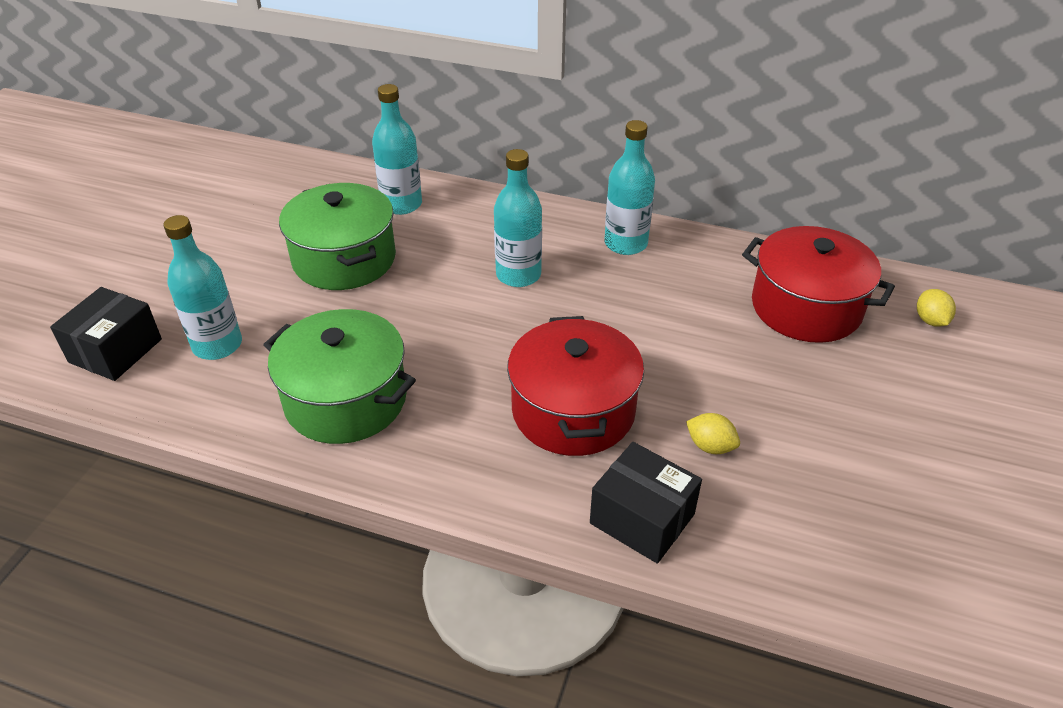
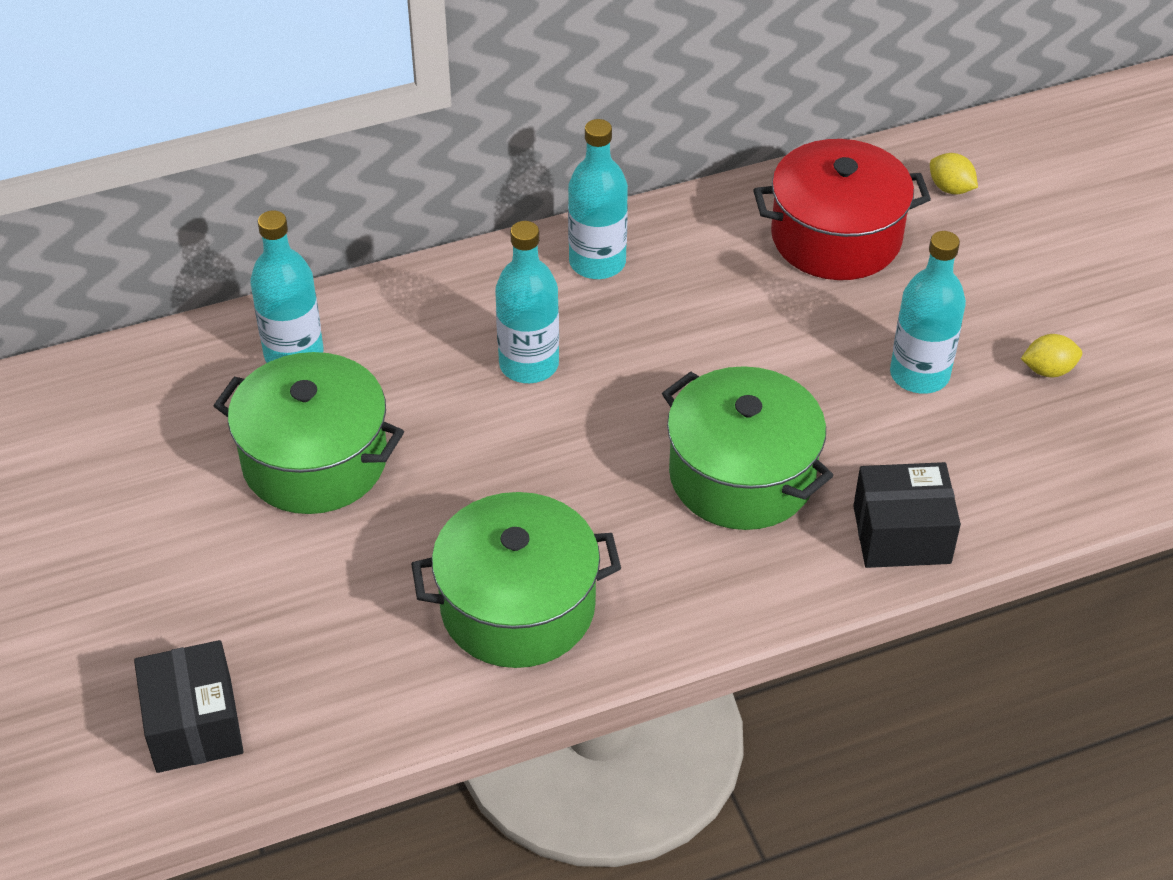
camera: 40 degrees left, 5 degrees up
turquoise bottle [164,215,242,360] -> turquoise bottle moved to [890,231,966,394]
red pot [507,316,644,456] -> green pot [662,366,833,530]
yellow lemon [686,413,740,454] -> yellow lemon moved to [1021,334,1082,377]

